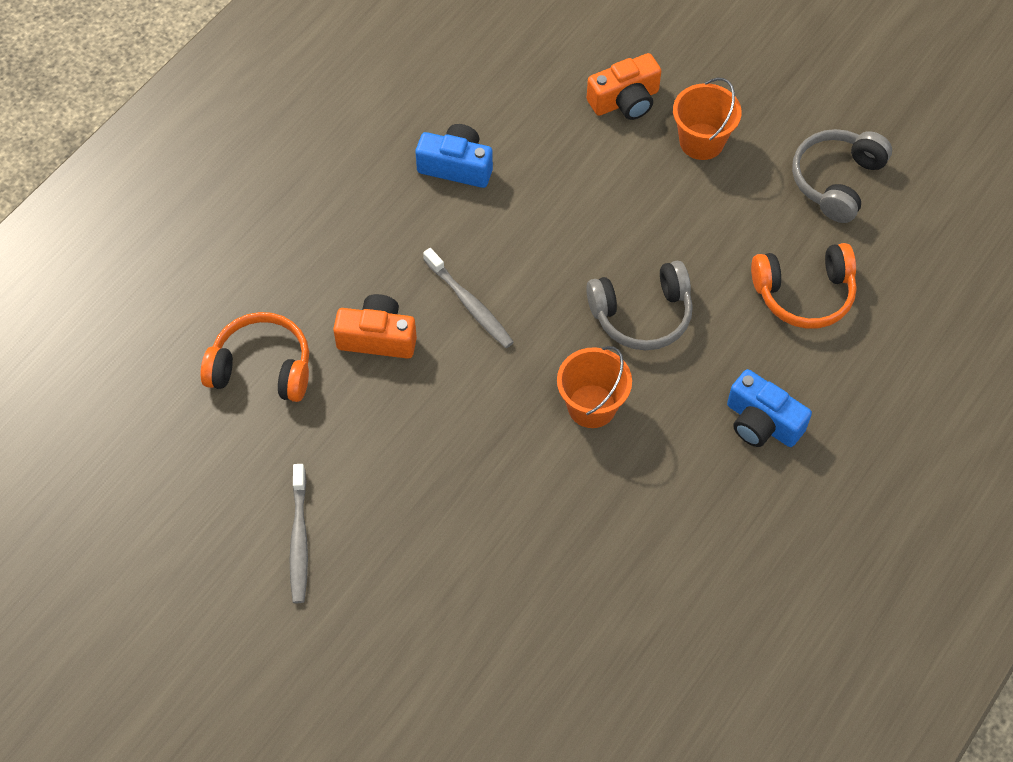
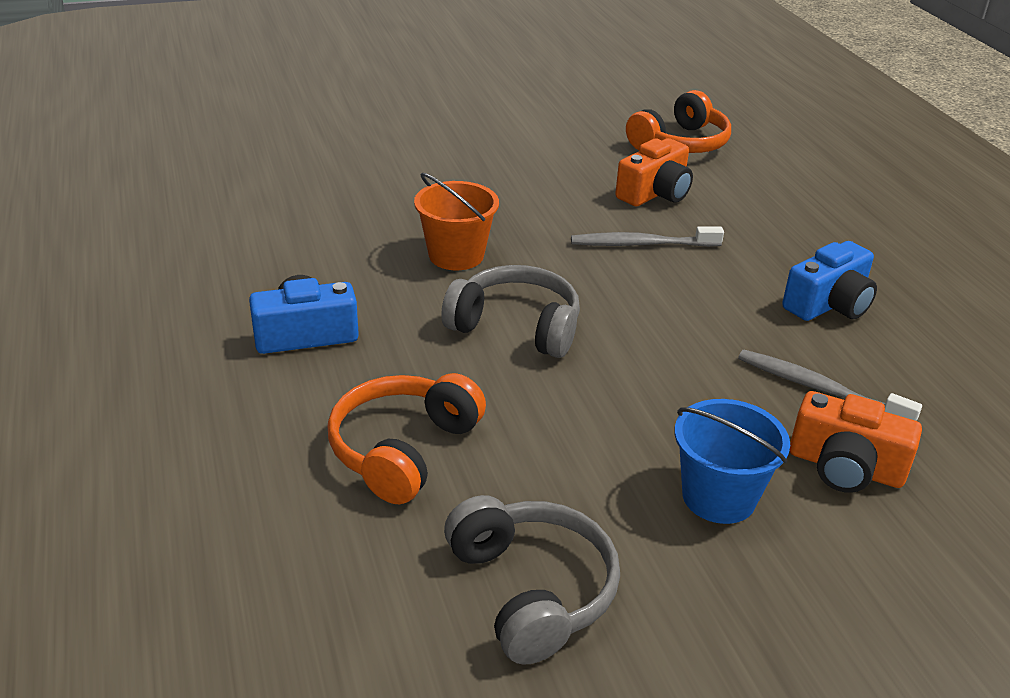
camera: 125 degrees right, 25 degrees down
grey toothbrush [290,464,308,603] -> grey toothbrush moved to [738,349,922,421]
grey headphones [586,261,693,350] -> grey headphones turned 90 degrees clockwise [441,265,580,358]
orange camera [587,53,661,120] -> orange camera turned 75 degrees counterclockwise [790,391,922,493]
orange bucket [673,78,742,160] -> blue bucket [675,399,790,524]

